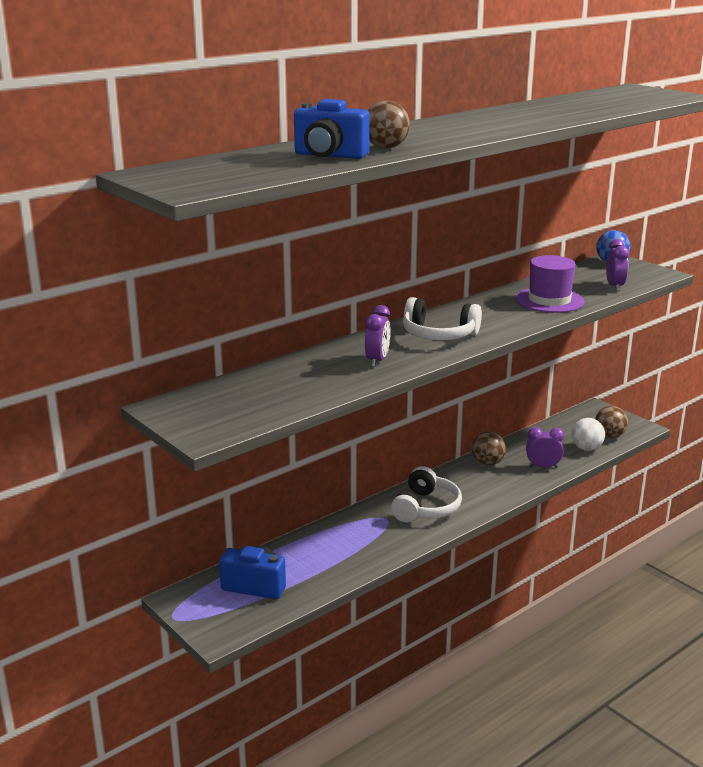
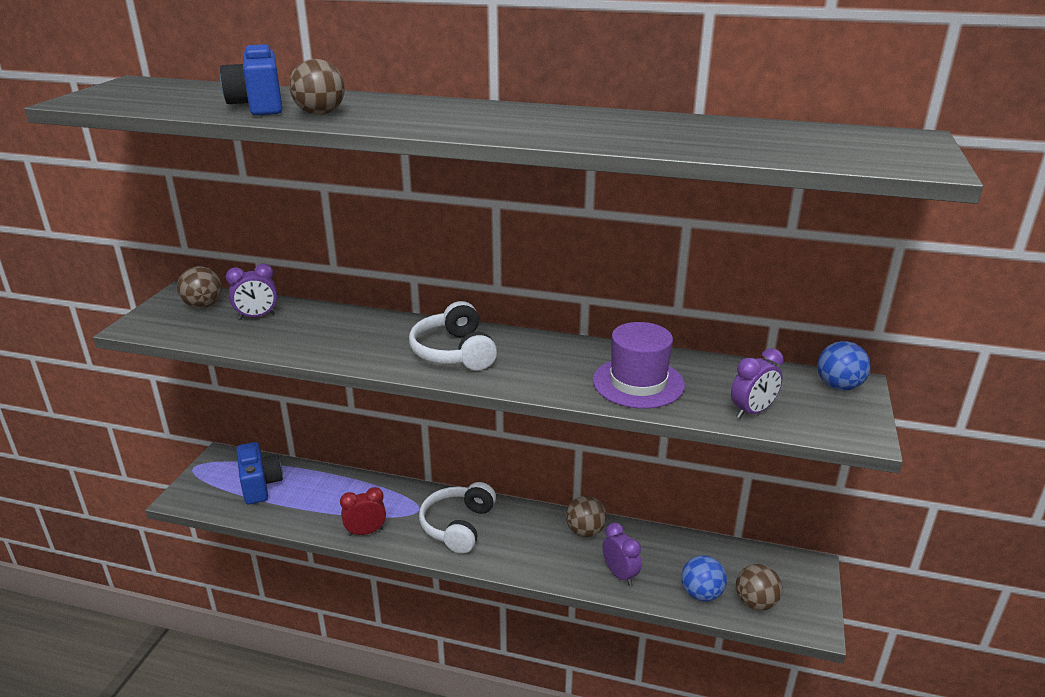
camera: 55 degrees right, 5 degrees up
purple clock [365,305,391,367] -> purple clock moved to [226,264,277,320]
white headphones [391,466,462,523] -> white headphones turned 120 degrees clockwise [419,482,496,554]
white ball [571,418,605,451] -> blue ball [681,556,727,602]
none -> brown ball [177,266,222,308]
none -> red clock [340,487,386,536]

